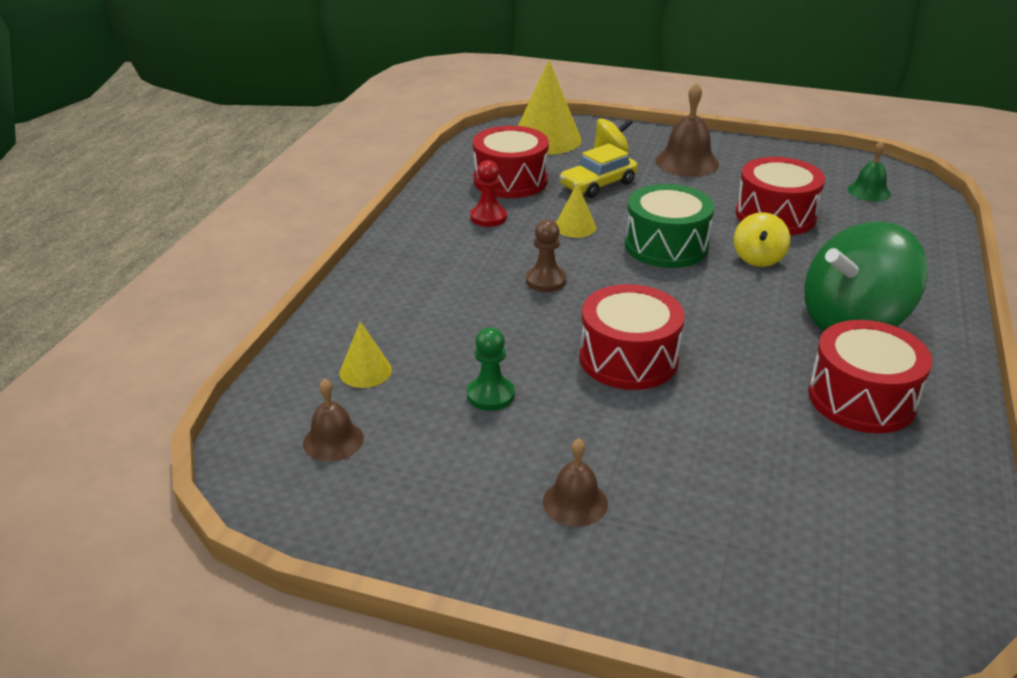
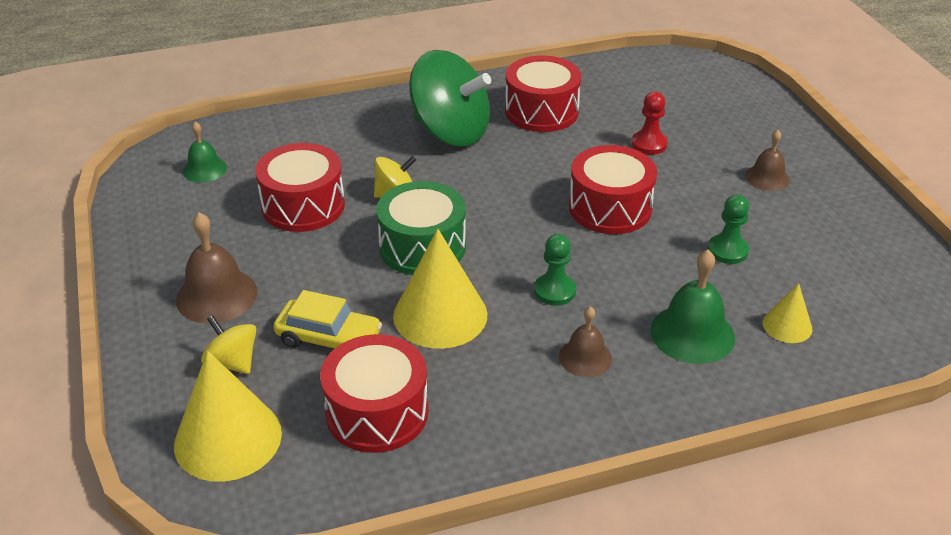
camera: 125 degrees left, 5 degrees up
brown bell [303,379,364,462] -> brown bell moved to [559,306,612,377]
red pawn [470,160,507,227] -> red pawn moved to [632,92,668,155]
brown pawn [526,219,566,292] -> green pawn [534,234,576,306]
yellow cone [556,183,596,238] -> yellow cone [393,229,487,349], size x1.95
none -> green bell [650,250,735,364]

